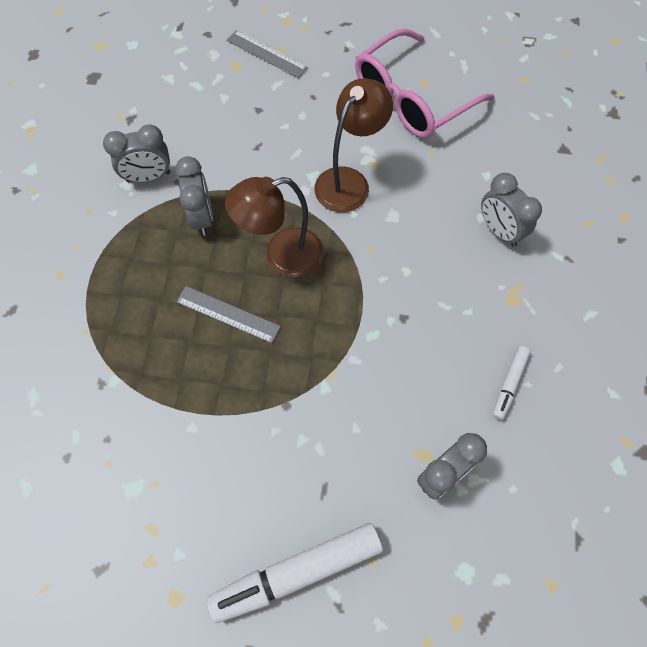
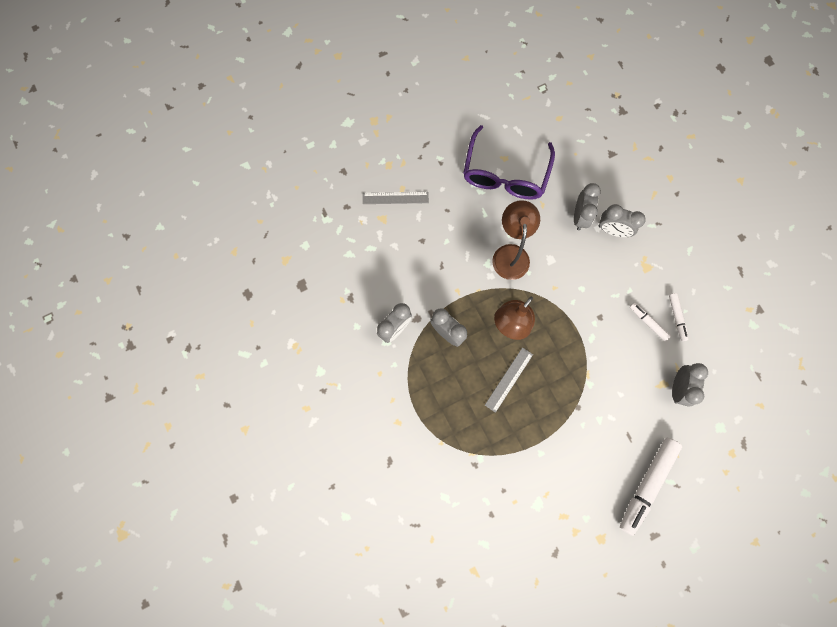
camera: 35 degrees left, 10 degrees up
grey ruler [176,286,281,343] -> grey ruler turned 45 degrees counterclockwise [485,347,533,413]
pink glasses [355,29,494,138] -> purple glasses [463,125,555,200]
none -> grey clock [574,183,601,230]
none -> white marker [630,302,671,342]

